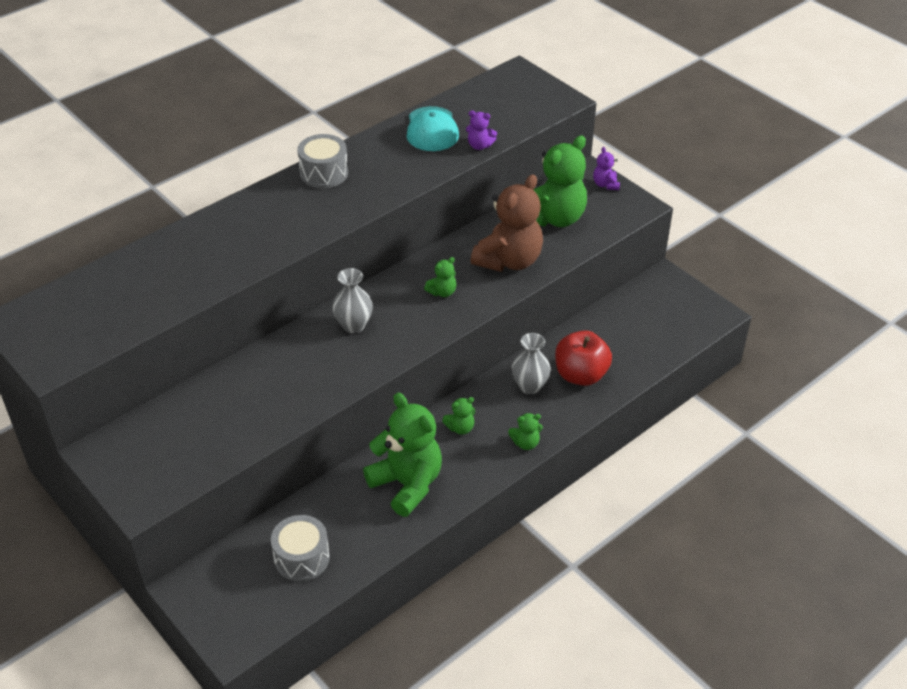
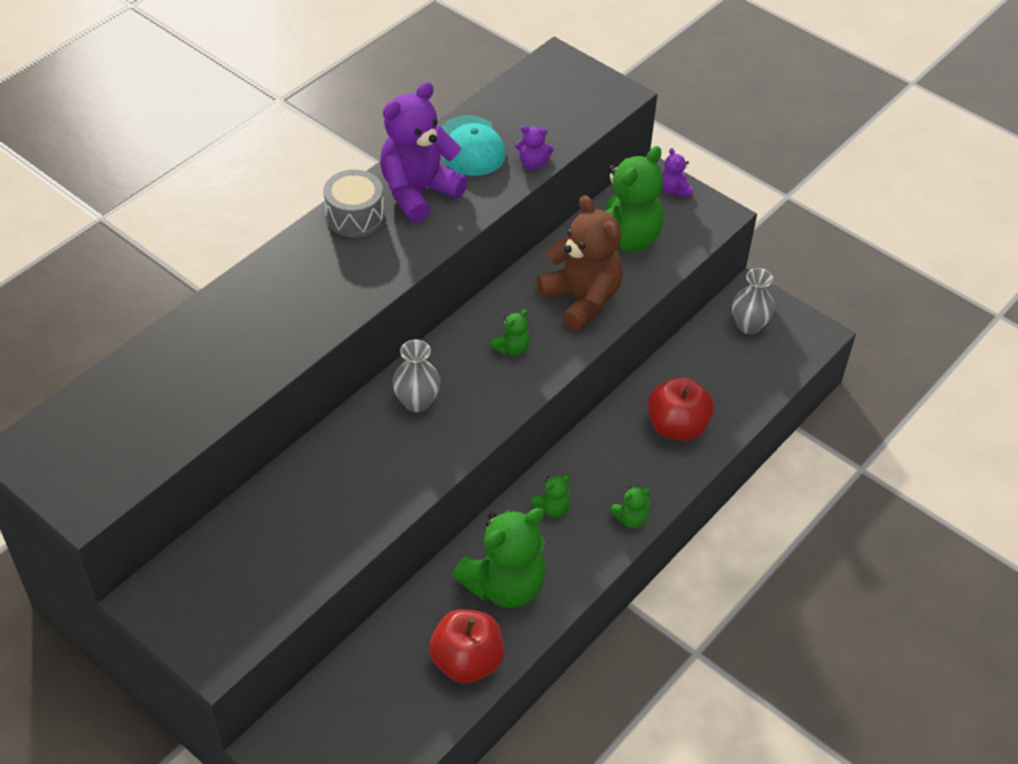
camera: 10 degrees left, 5 degrees up
grey drum [271,515,330,582] -> none
green teddy bear [363,393,442,517] -> green teddy bear turned 105 degrees clockwise [452,508,546,608]
brown teddy bear [470,174,543,272] -> brown teddy bear turned 60 degrees counterclockwise [537,195,623,331]
grey vase [512,333,551,394] -> grey vase moved to [732,268,775,334]
none -> purple teddy bear [380,82,468,223]
none -> red apple [429,609,504,683]

